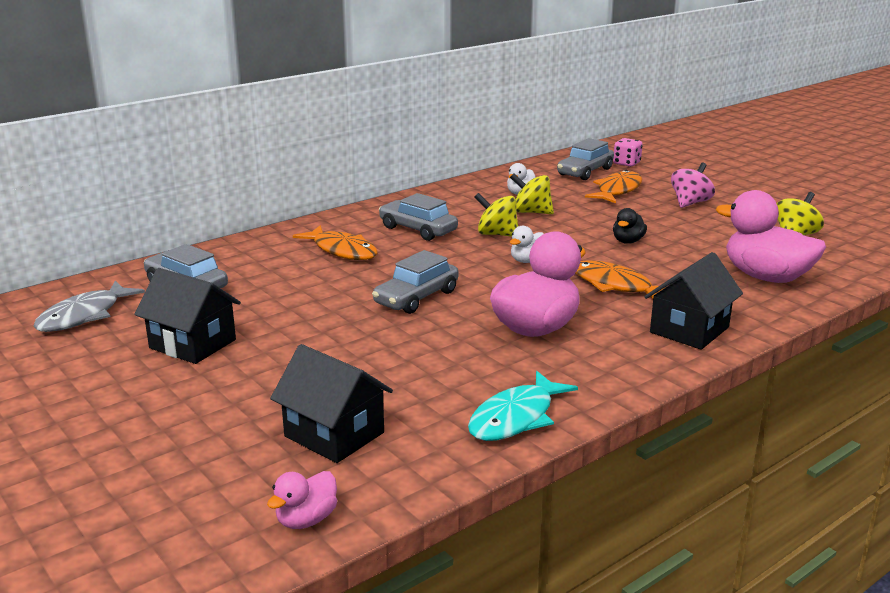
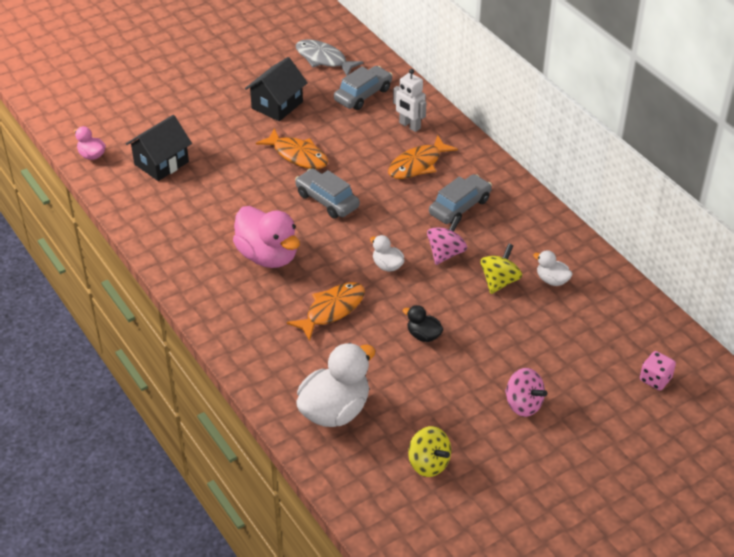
camera: 95 degrees right, 20 degrees up
turquoise fish [468,371,578,441] -> none
yellow spinning top [474,193,518,237] -> pink spinning top [427,216,467,265]
grey car [557,138,614,180] -> none
orange fish [585,170,642,203] -> orange fish moved to [256,128,328,169]
black house [645,252,743,350] -> none
pink duck [716,190,826,283] -> white duck [296,343,375,427]
none -> white robot [393,69,426,132]

